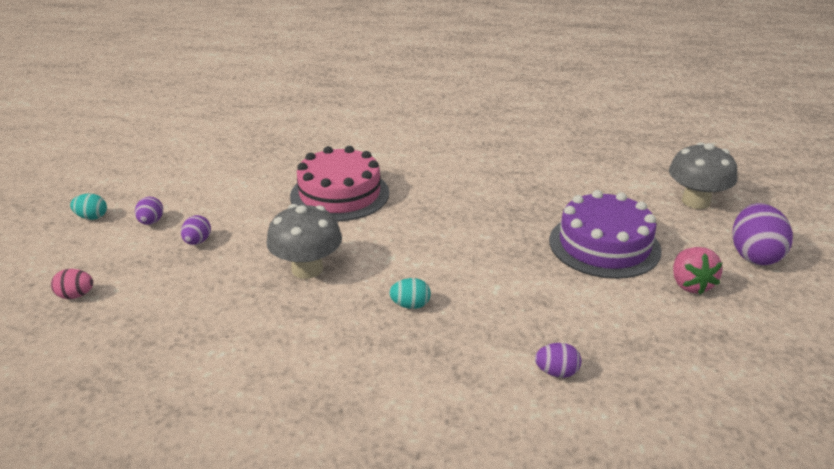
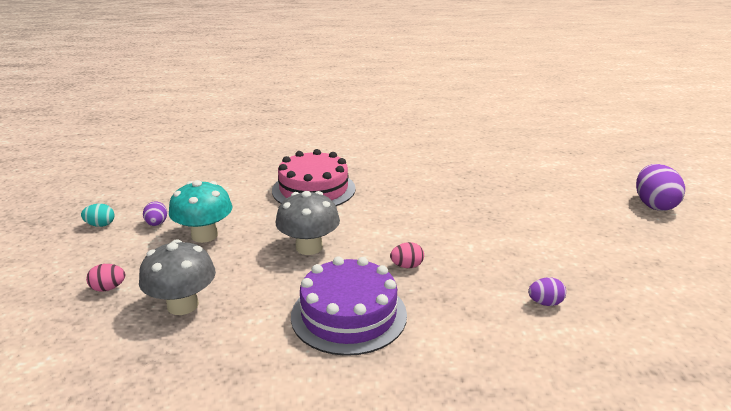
camera: 10 degrees left, 5 degrees down
purple egg [181,215,211,245] -> turquoise mushroom [169,180,232,243]
turquoise egg [389,278,431,309] -> pink egg [390,242,424,268]
purple cake [549,190,662,279] -> purple cake moved to [291,256,407,356]
grey mushroom [669,142,737,209] -> grey mushroom moved to [139,239,216,315]
pink strawberry [673,247,723,295] -> none

